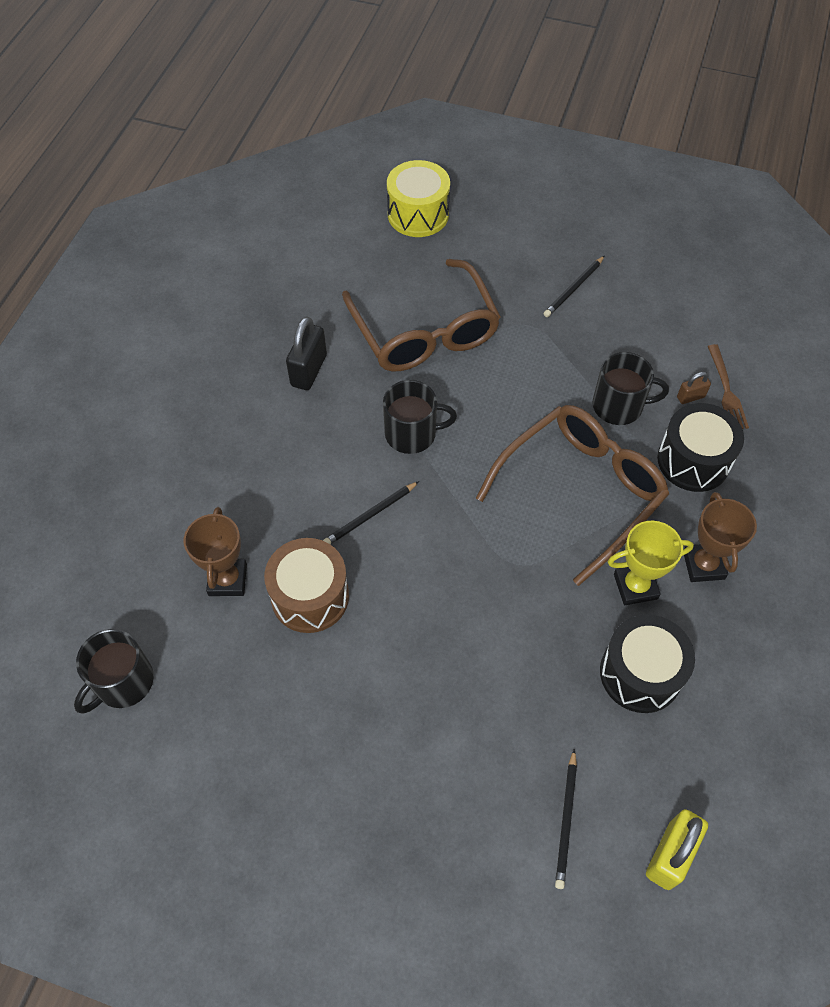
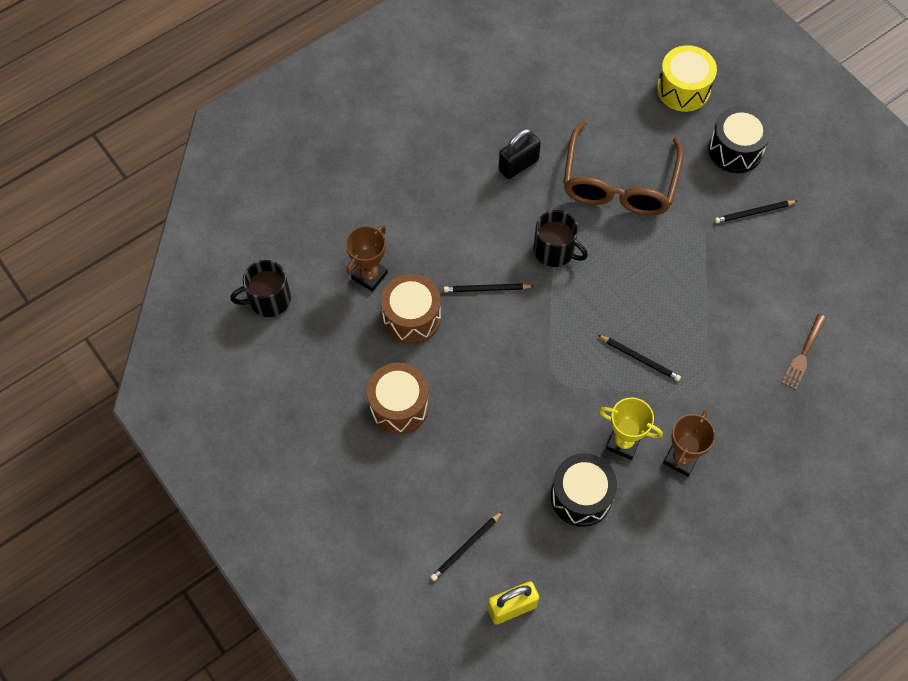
camera: 35 degrees right, 5 degrees up
brown glasses [476,405,669,586] -> black pencil [598,335,681,381]
black mug [593,352,669,425] -> none
black drum [657,403,744,492] -> black drum moved to [708,106,771,173]
brown padlock [677,372,711,404] -> none
none -> brown drum [367,363,429,434]

